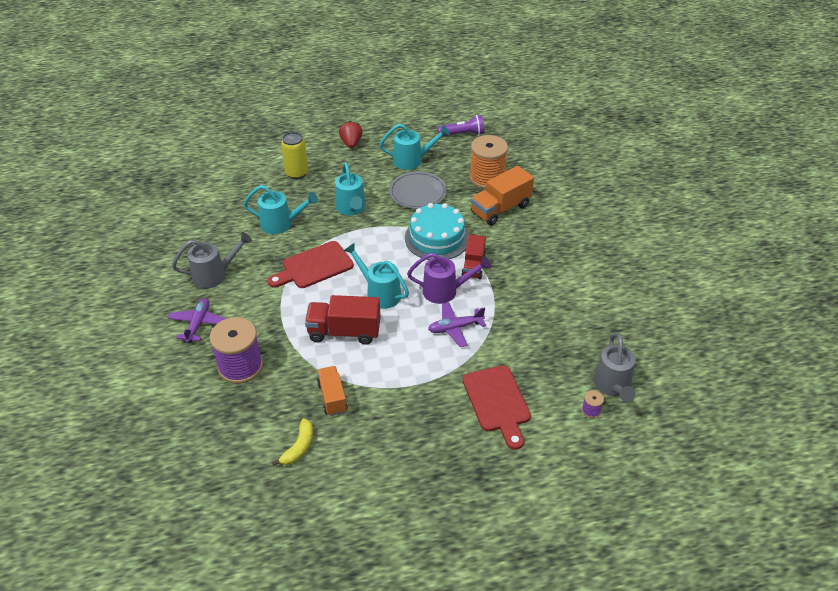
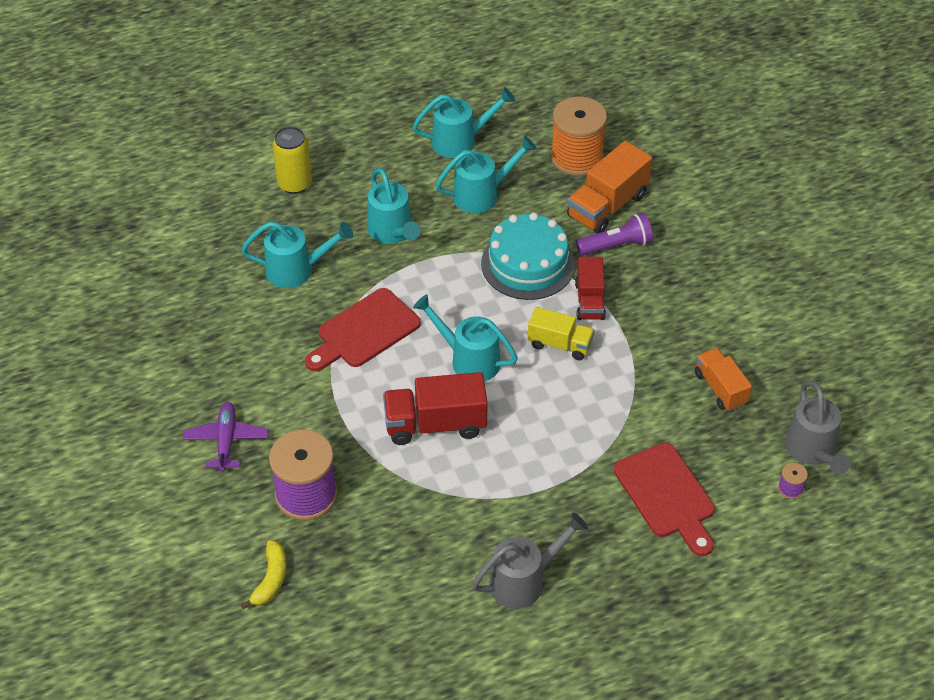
camera: 10 degrees left, 5 degrees up
grey watering can [172,232,252,288] -> grey watering can moved to [472,513,588,609]
yellow banana [272,418,313,466] -> yellow banana moved to [241,540,286,609]
orange truck [317,366,348,416] -> orange truck moved to [695,348,752,411]
red strawberry [339,121,363,148] -> none
grey plate [389,171,447,209] -> turquoise watering can [436,136,537,213]
purple watering can [407,253,491,304] -> yellow truck [528,307,595,360]
purple plane [428,302,486,347] -> none
purple flashlight [438,115,484,136] -> purple flashlight moved to [576,213,653,256]

